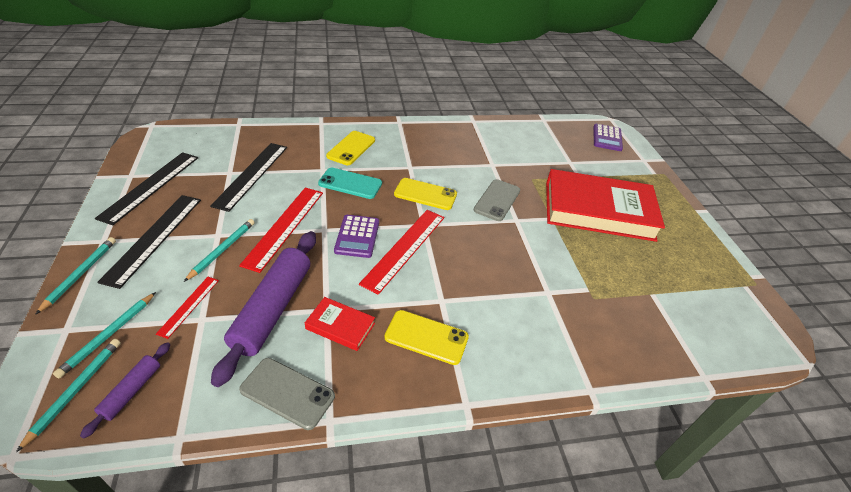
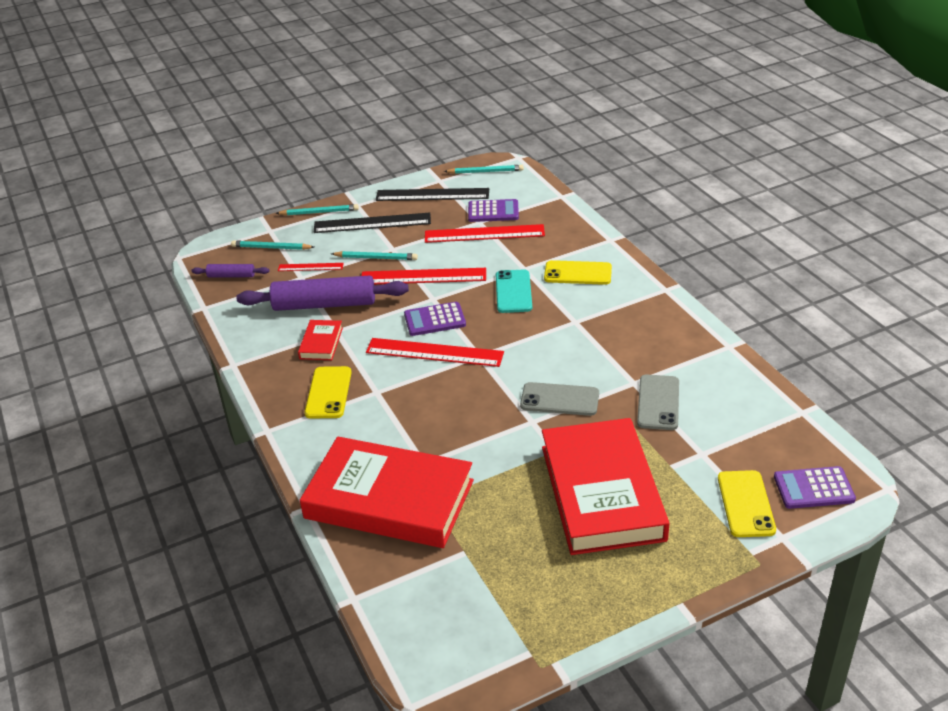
camera: 80 degrees right, 5 degrees down
turquoise pencil [16,339,121,452] -> turquoise pencil moved to [444,165,524,174]
black ruler [210,143,287,212] -> red ruler [425,224,545,243]
grey phone [239,358,335,430] -> grey phone moved to [637,375,679,430]
yellow phone [394,178,457,210] -> yellow phone moved to [718,470,776,537]
none -> red book [300,437,474,548]
none -> purple calculator [468,199,519,222]

